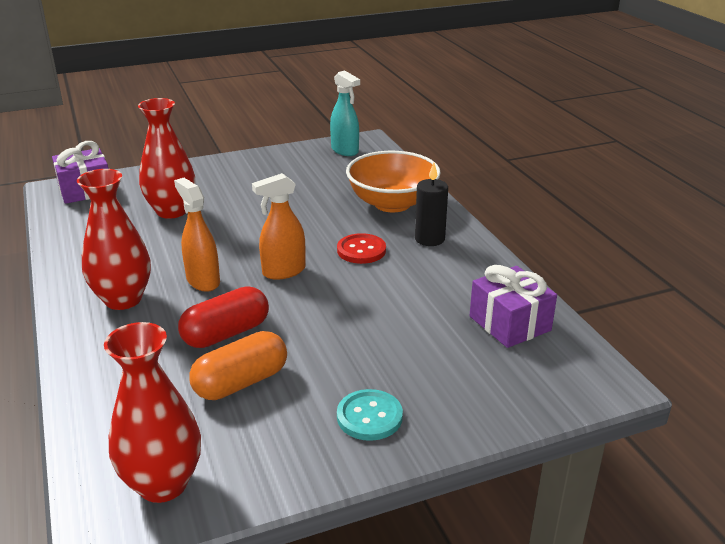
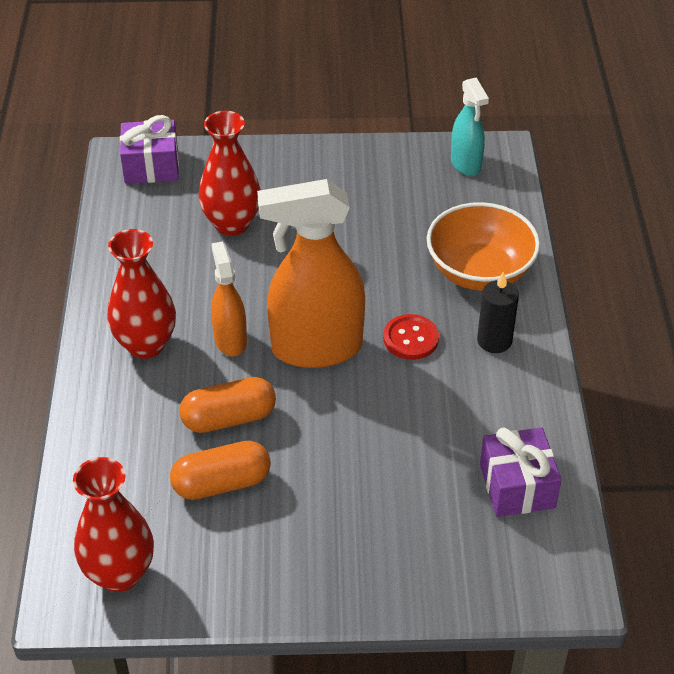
camera: 20 degrees right, 15 degrees up
red capsule [178,286,269,348] -> orange capsule [179,377,276,433]
orange spray bottle [252,173,305,280] -> orange spray bottle [257,179,365,368], size x1.86
turquoise button [337,389,403,441] -> none

